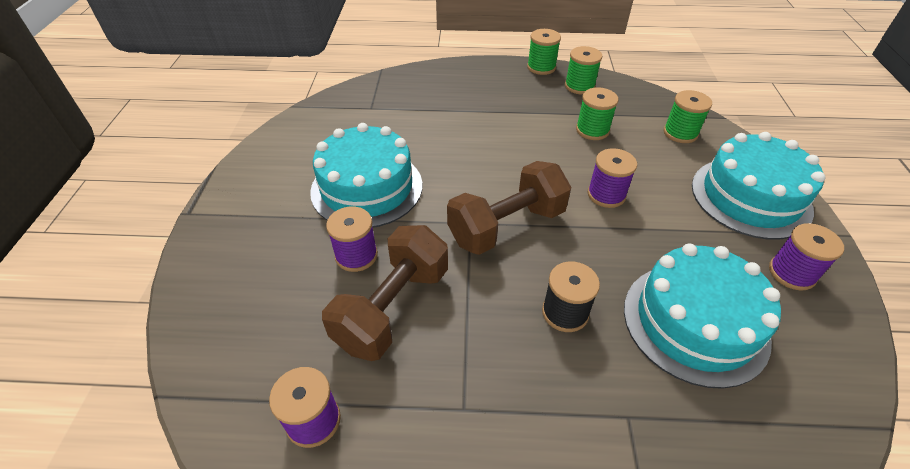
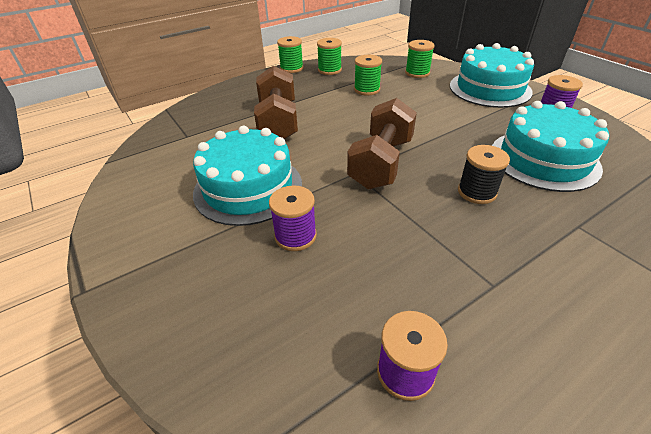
camera: 35 degrees left, 5 degrees down
brown dumbbell [322,225,448,361] -> brown dumbbell moved to [254,66,298,139]
purple spool [588,148,637,208] -> none

